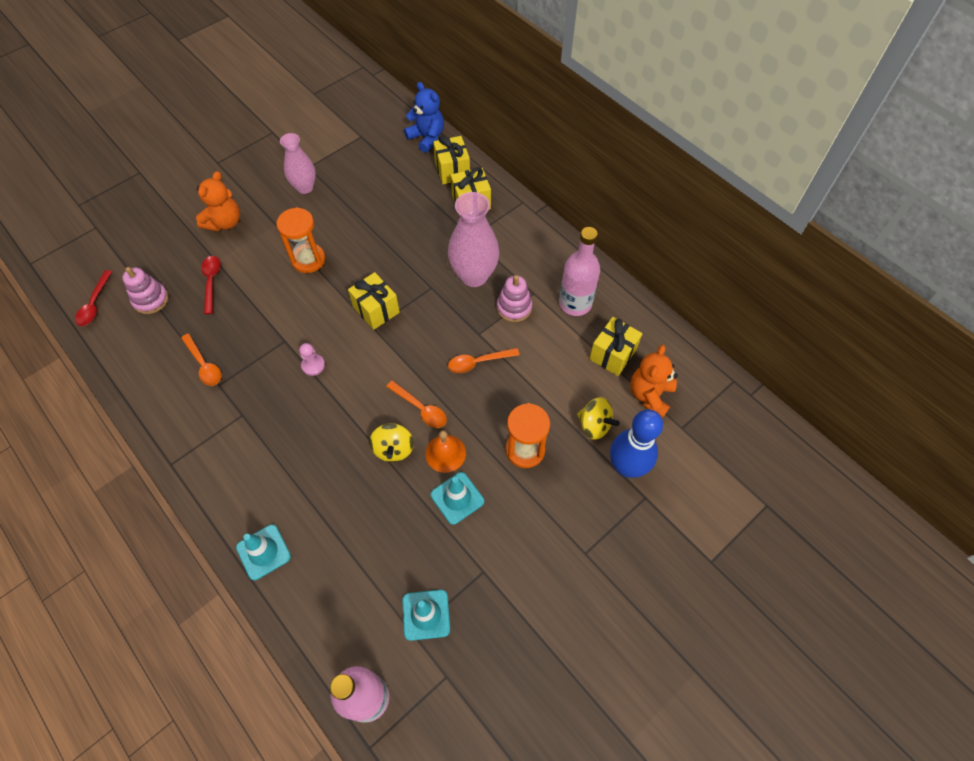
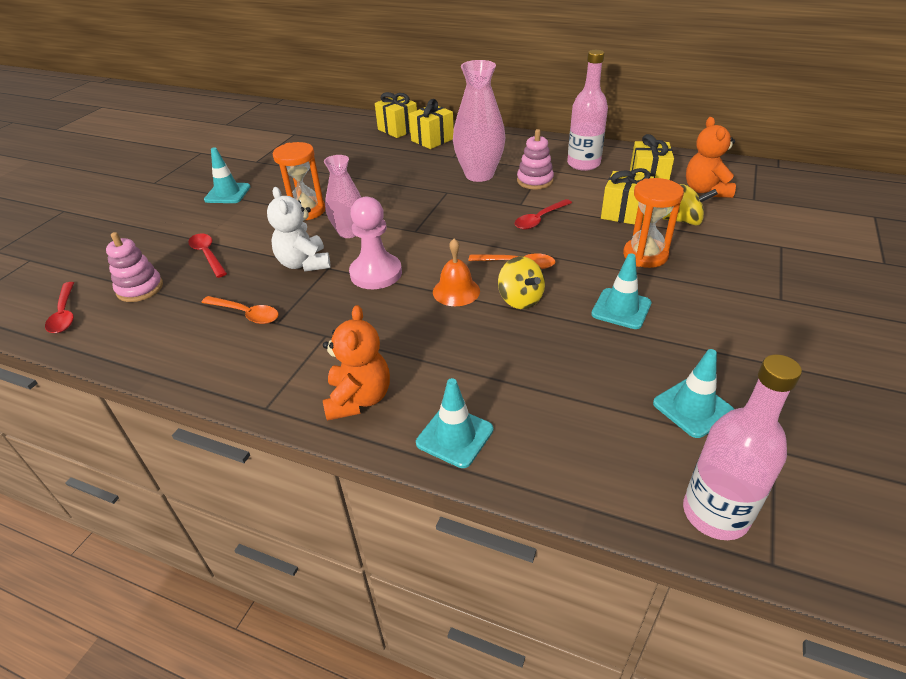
camera: 25 degrees left, 20 degrees down
orange teddy bear [196,171,240,231] -> orange teddy bear moved to [323,305,390,421]
pink vase [280,133,316,194] -> pink vase moved to [324,155,361,238]
pink pawn [299,343,325,376] -> pink pawn [349,197,402,289], size x1.90
yellow gift [348,272,400,330] -> yellow gift moved to [601,168,654,225]
blue teddy bear [404,82,444,153] -> none
orange bell [425,430,466,473] -> orange bell moved to [433,239,480,306]
orange spoon [448,348,520,373] -> red spoon [515,199,572,230]
blue bowling pin [610,409,663,478] -> none
none -> turquoise traffic cone [204,147,250,203]
none -> white teddy bear [267,187,330,271]

